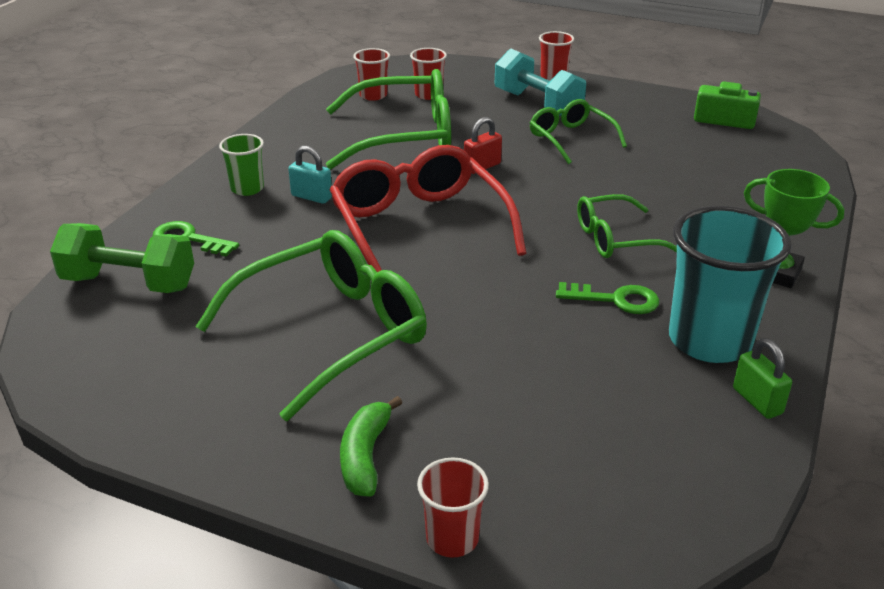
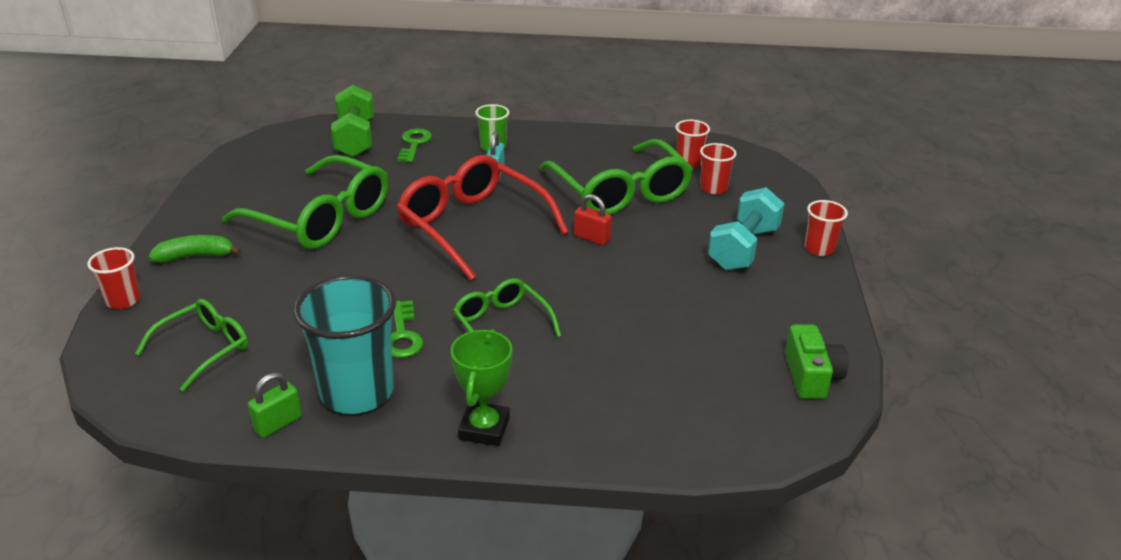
camera: 70 degrees right, 0 degrees up
red glasses [330,145,527,272] -> red glasses turned 90 degrees counterclockwise [397,155,569,281]
green glasses [530,99,627,164] -> green glasses moved to [135,299,248,392]

